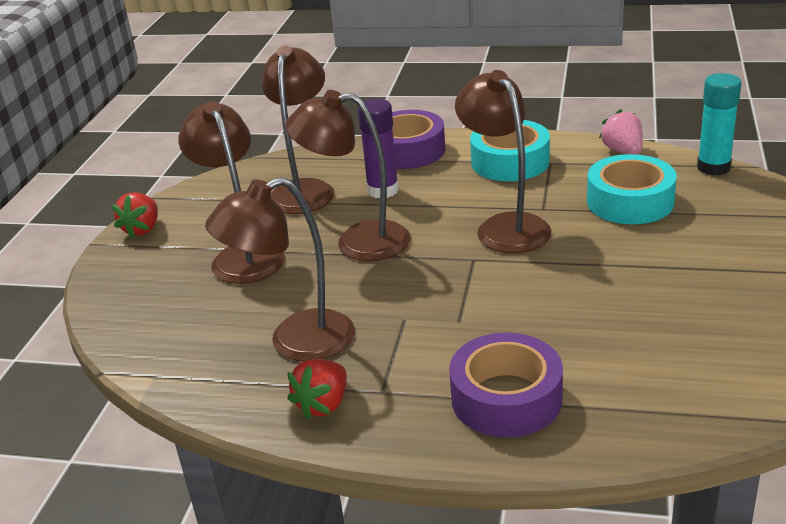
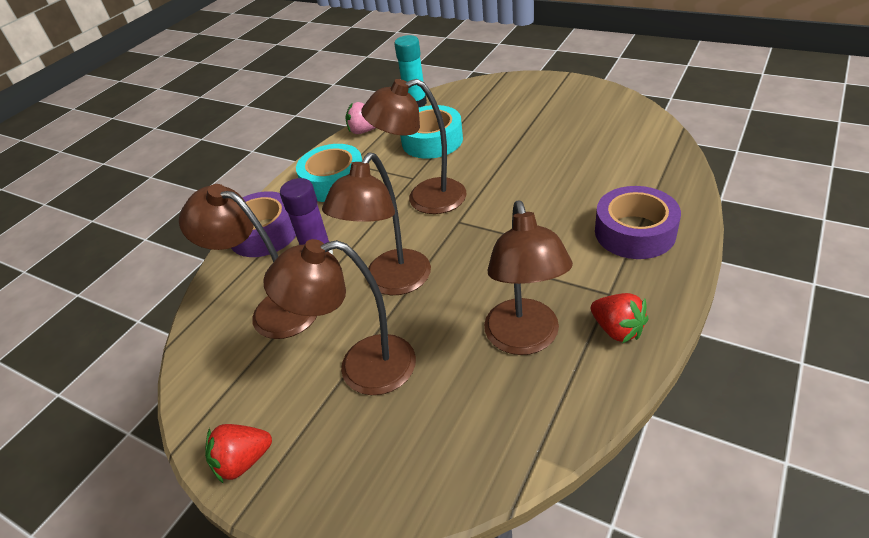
camera: 70 degrees left, 10 degrees up
red strawberry [112,192,158,238] -> red strawberry turned 120 degrees clockwise [205,424,272,484]

